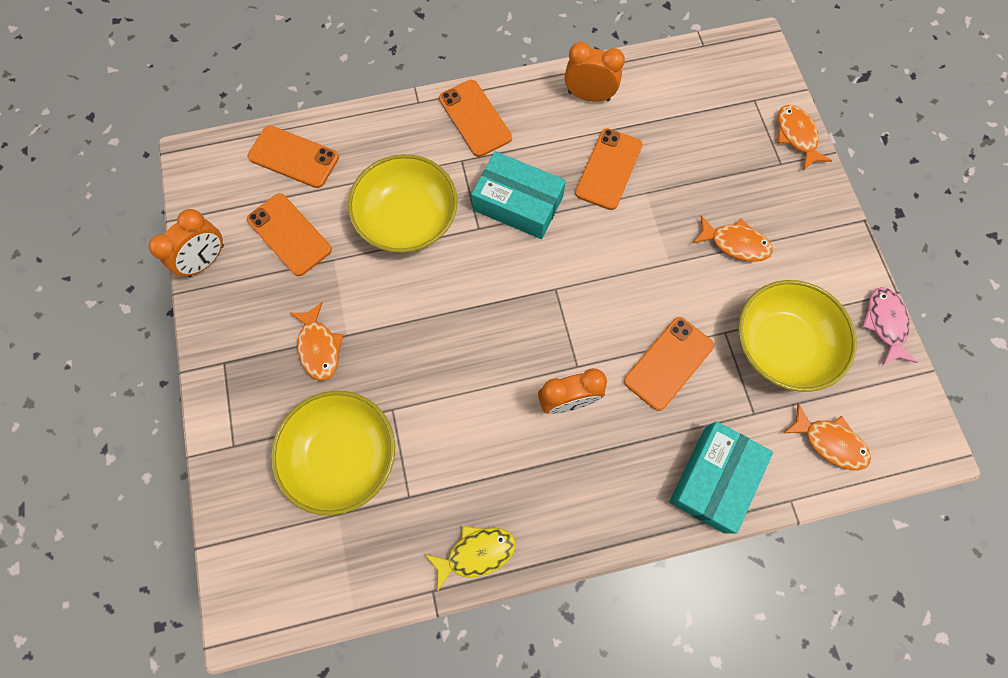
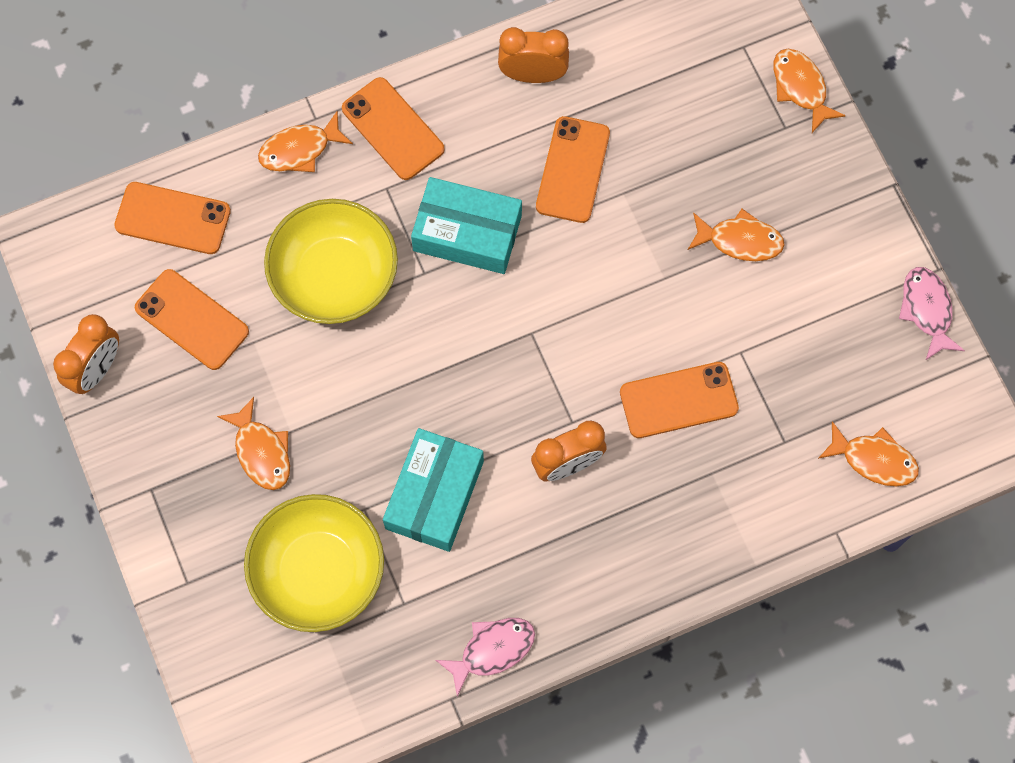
camera: 10 degrees left, 0 degrees up
yellow fish [425,526,516,592] -> pink fish [436,618,535,696]
orange phone [624,317,714,411] -> orange phone turned 45 degrees clockwise [620,362,739,438]
turquoise box [669,421,773,534] -> turquoise box moved to [383,428,484,552]
yellow bowl [738,280,857,392] -> none
none -> orange fish [258,111,353,172]

